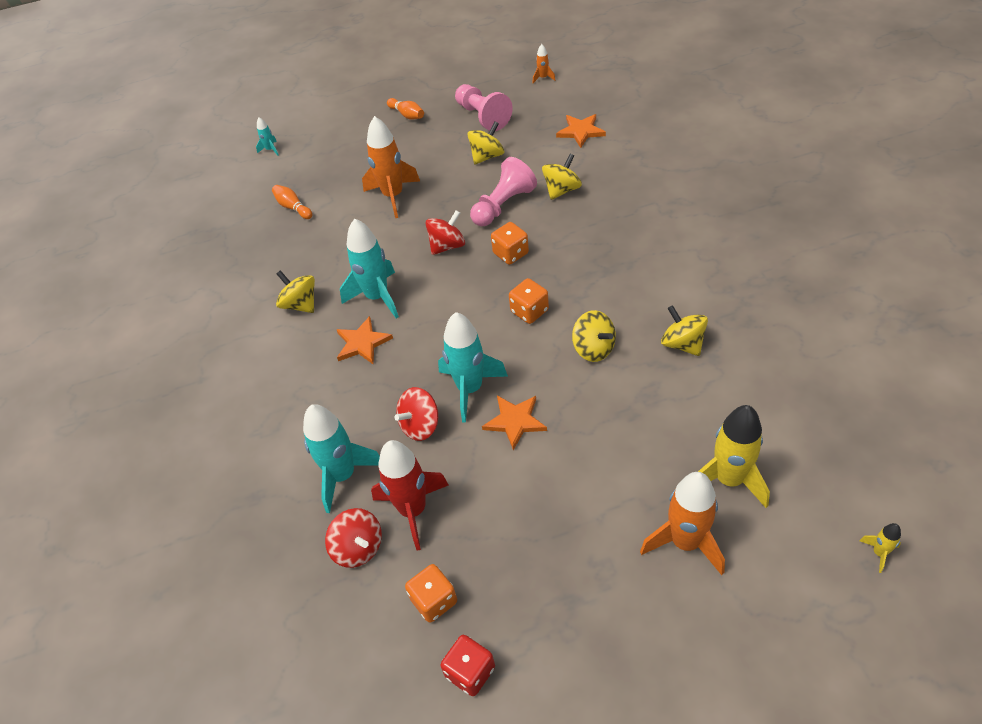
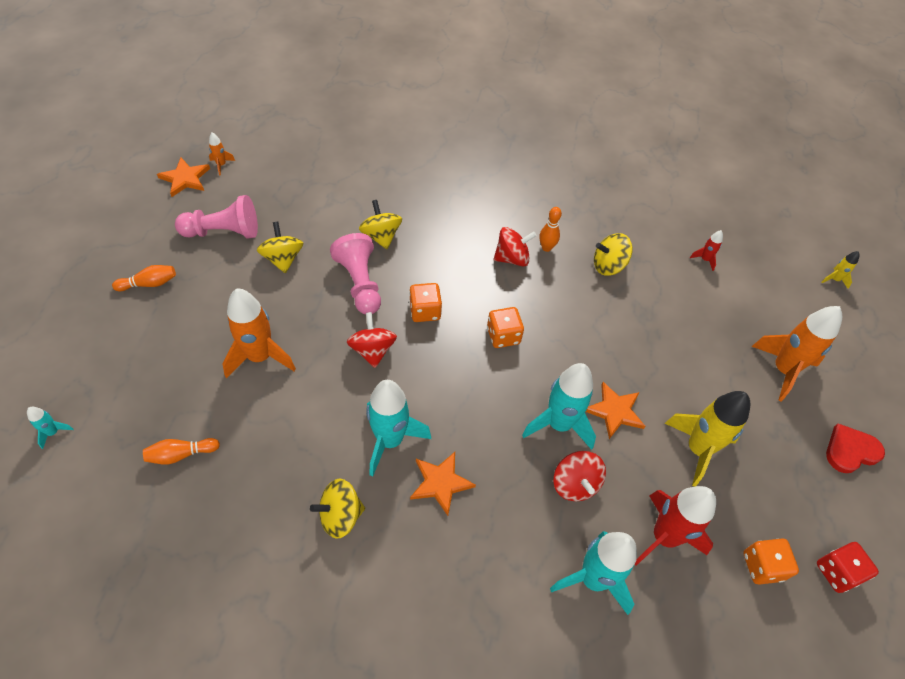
camera: 70 degrees left, 5 degrees up
red spinning top [325,508,382,568] -> red spinning top moved to [494,227,537,266]
orange star [556,114,606,148] -> orange star moved to [157,158,210,197]
yellow spinning top [572,310,616,362] -> none
yellow rocket [698,405,770,508] -> yellow rocket moved to [665,391,750,487]
none -> orange bowling pin [540,207,562,252]
none -> red rocket [690,230,723,271]
none -> red heart [826,424,885,473]

